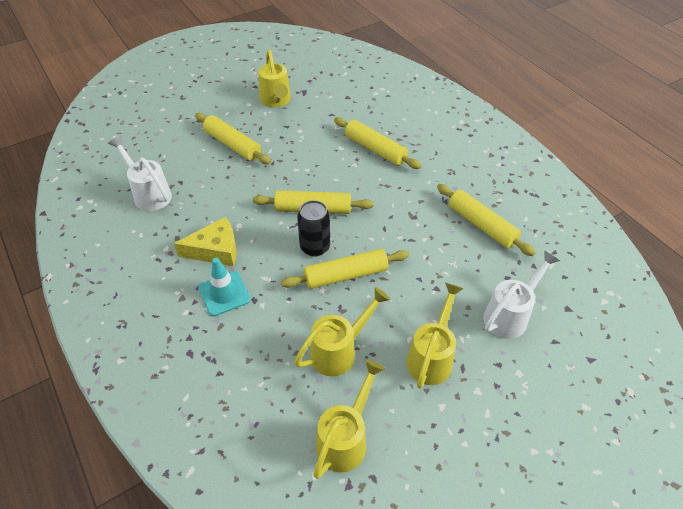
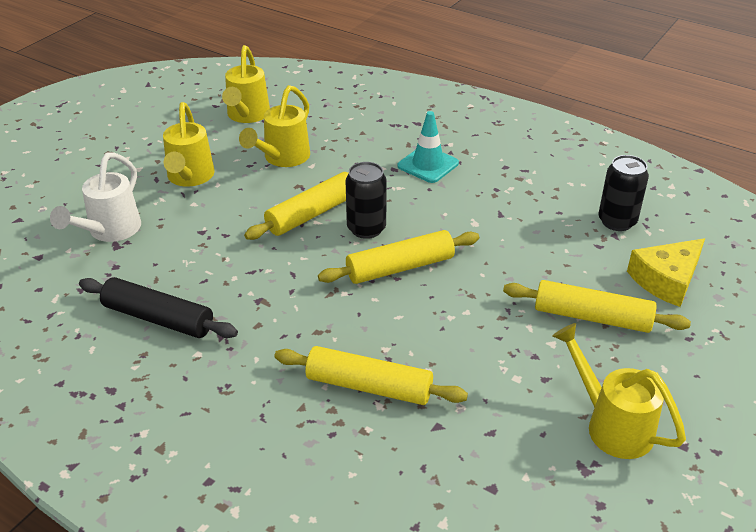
camera: 155 degrees right, 10 degrees down
white watering can [108,136,172,211] -> black can [598,155,649,231]
yellow cheese [174,217,237,266] -> yellow cheese moved to [627,239,705,307]
yellow rolling pin [437,184,536,256] -> black rolling pin [79,277,238,338]

